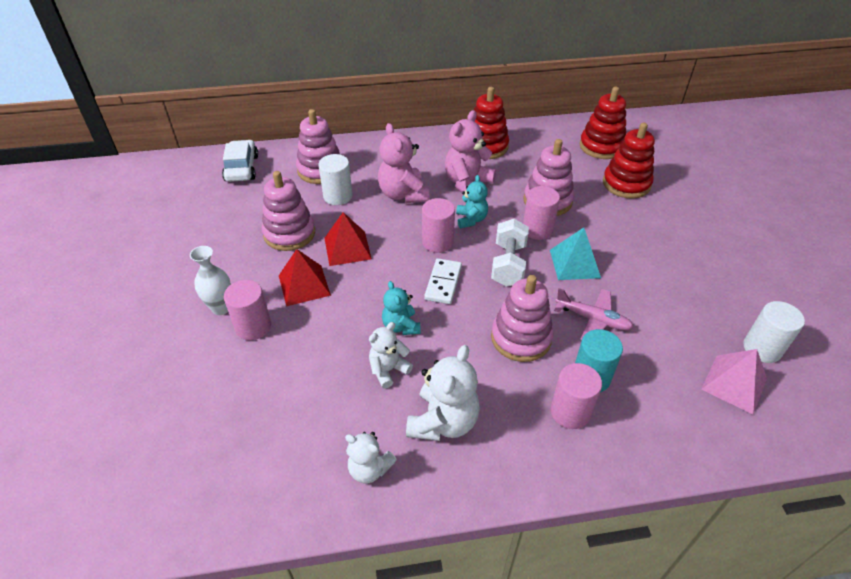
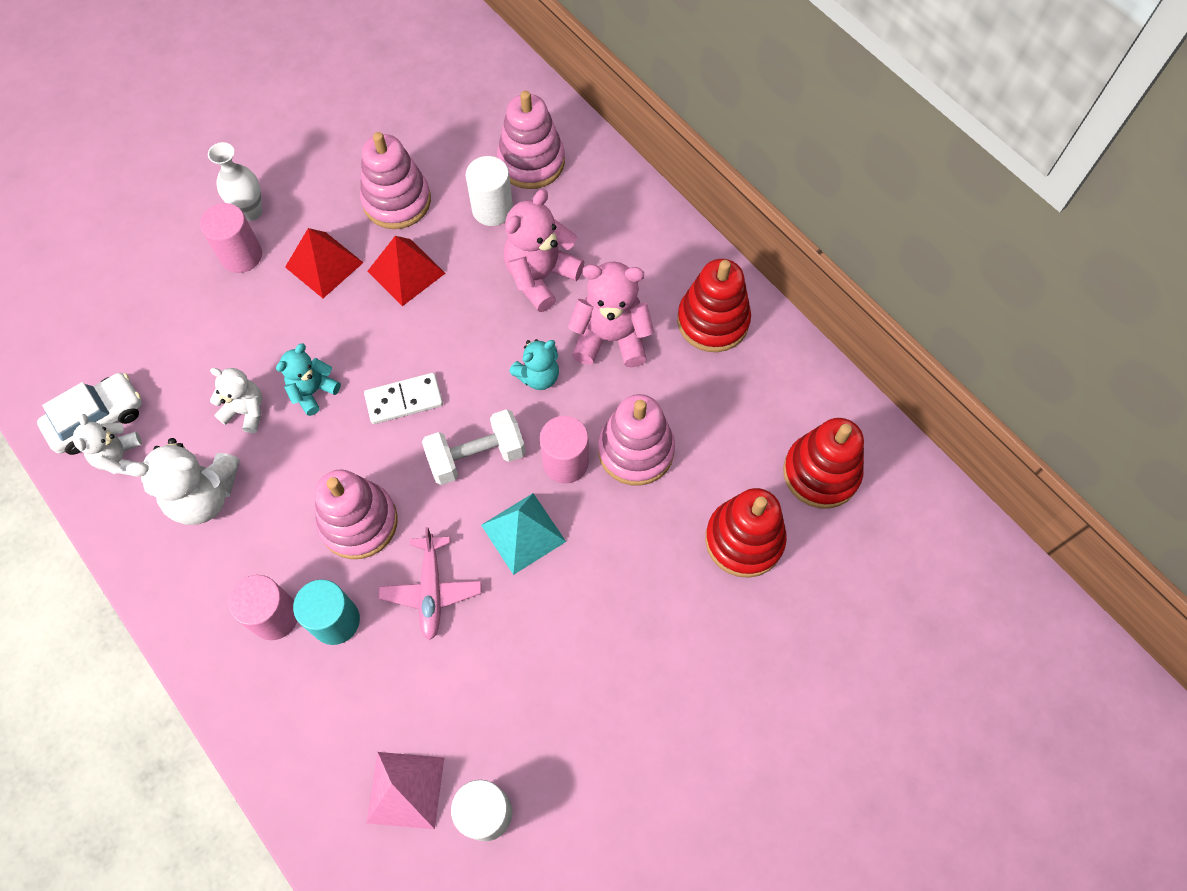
camera: 60 degrees right, 20 degrees up
white car [222,140,258,182] -> white car moved to [37,373,142,455]
pink cylinder [422,198,455,253] -> none

